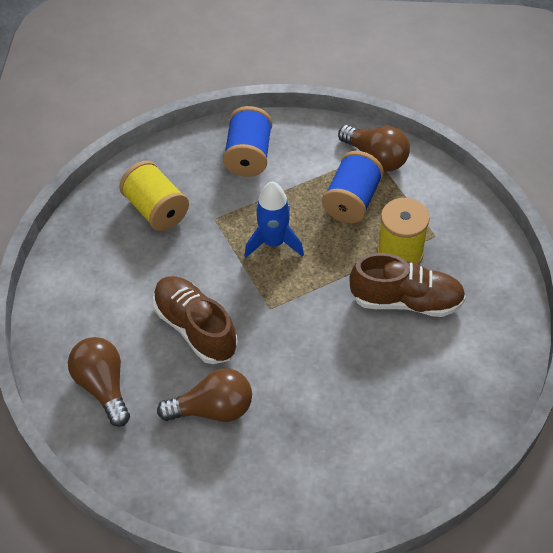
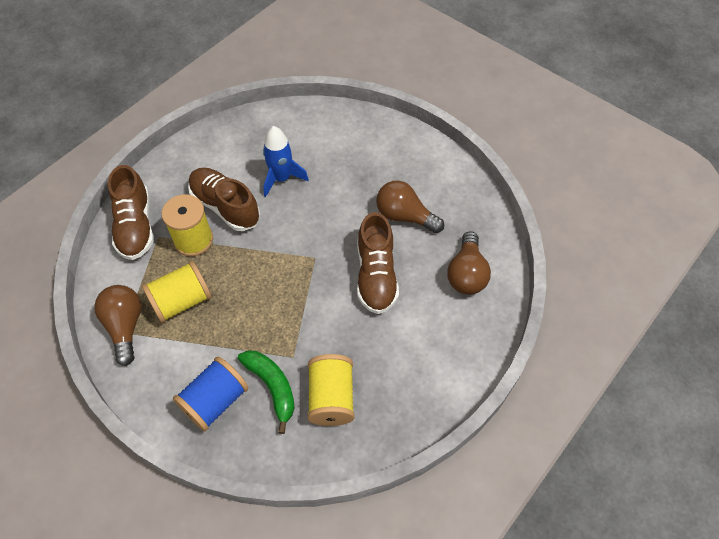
camera: 145 degrees left, 5 degrees up
blue rocket [245,181,304,258] -> blue rocket moved to [263,126,309,197]
blue spool [322,151,384,223] -> yellow spool [142,261,212,323]
none -> brown shoe [108,165,154,260]
none -> green banana [238,350,295,434]

